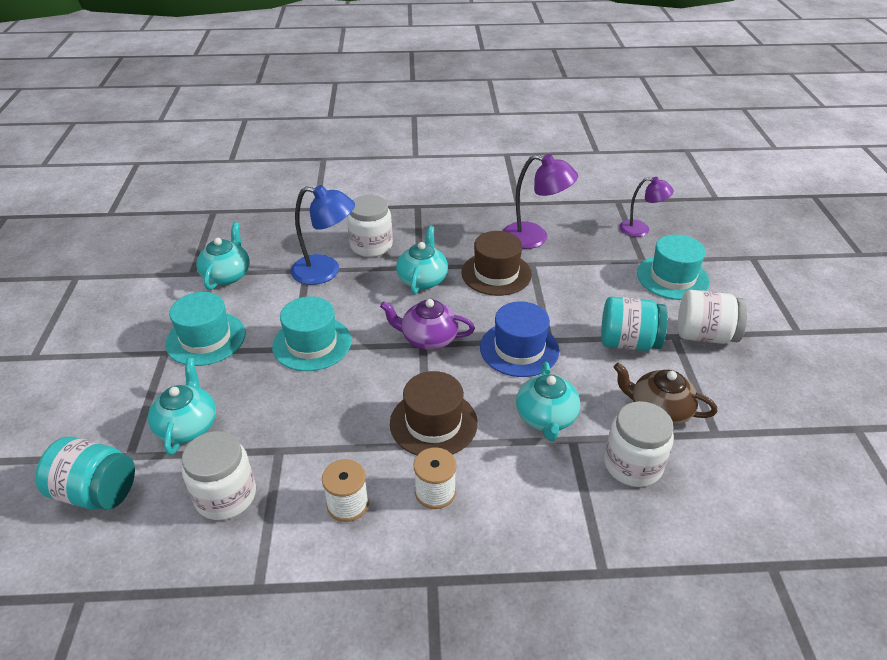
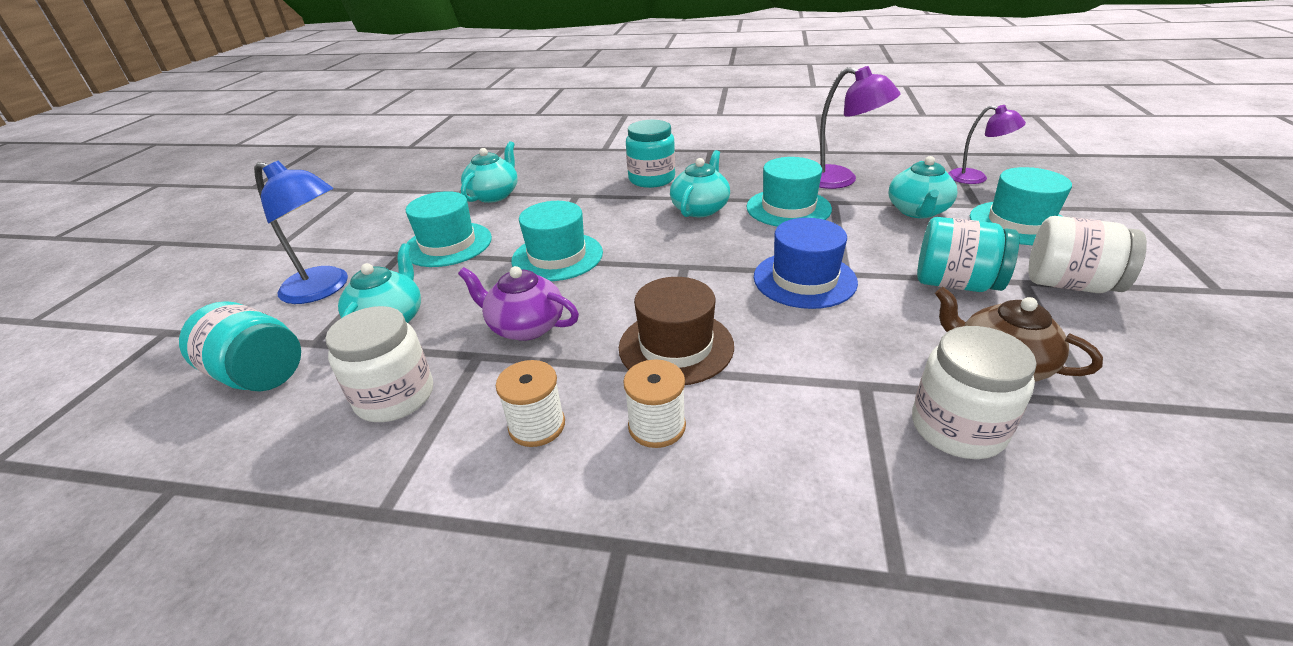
camera: 15 degrees right, 5 degrees down
blue lamp [291,185,355,285] -> blue lamp moved to [254,160,348,304]
white jar [347,195,393,257] -> turquoise jar [626,120,675,188]
purple teapot [380,299,475,350] -> purple teapot moved to [458,266,579,341]
brown hat [461,231,532,296] -> turquoise hat [747,157,832,227]
turquoise teapot [516,362,580,441] -> turquoise teapot moved to [888,156,958,218]

